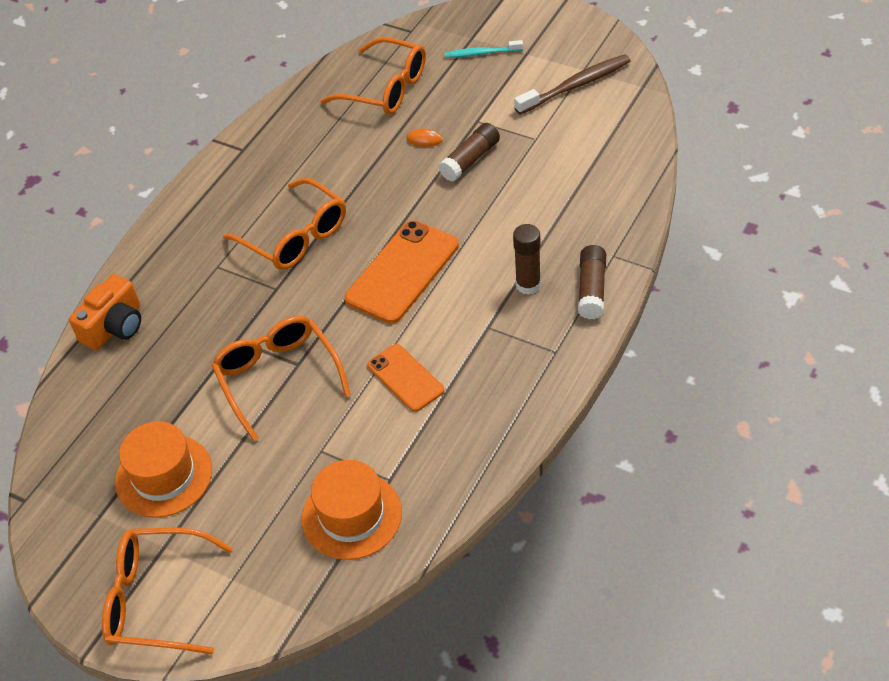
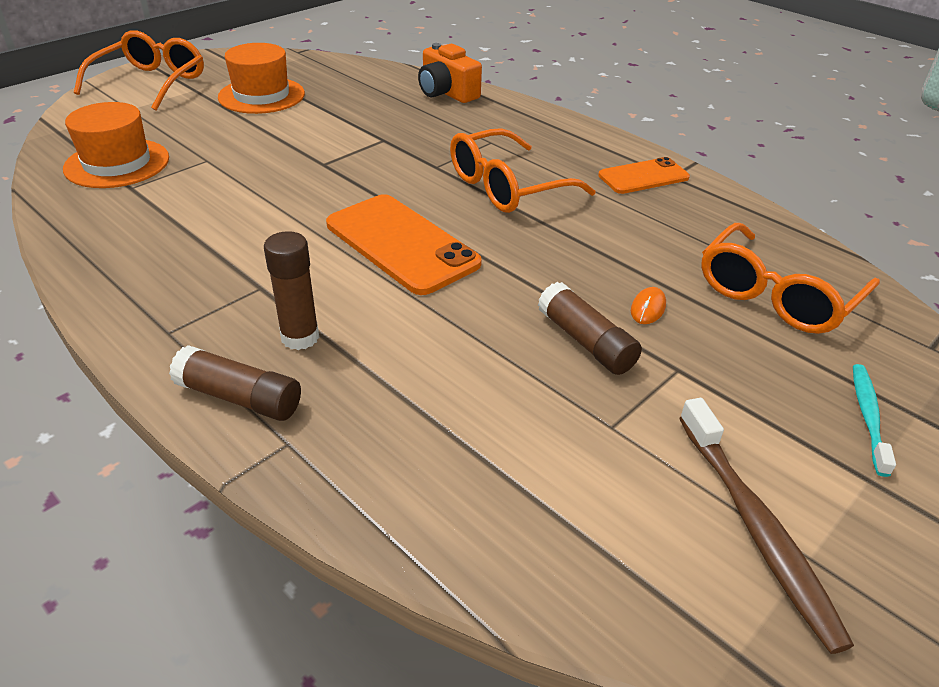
camera: 100 degrees right, 10 degrees down
orange glasses [212,316,351,441] -> none
orange phone [367,344,444,412] -> orange phone moved to [598,157,690,194]

